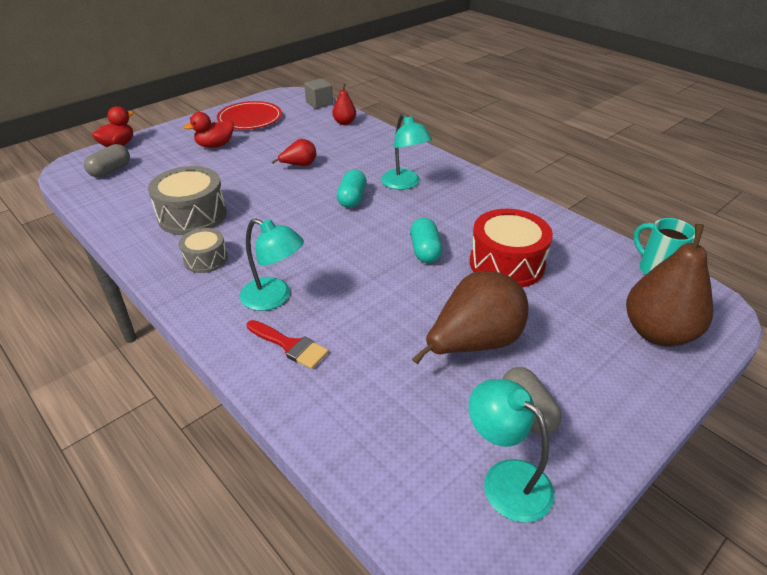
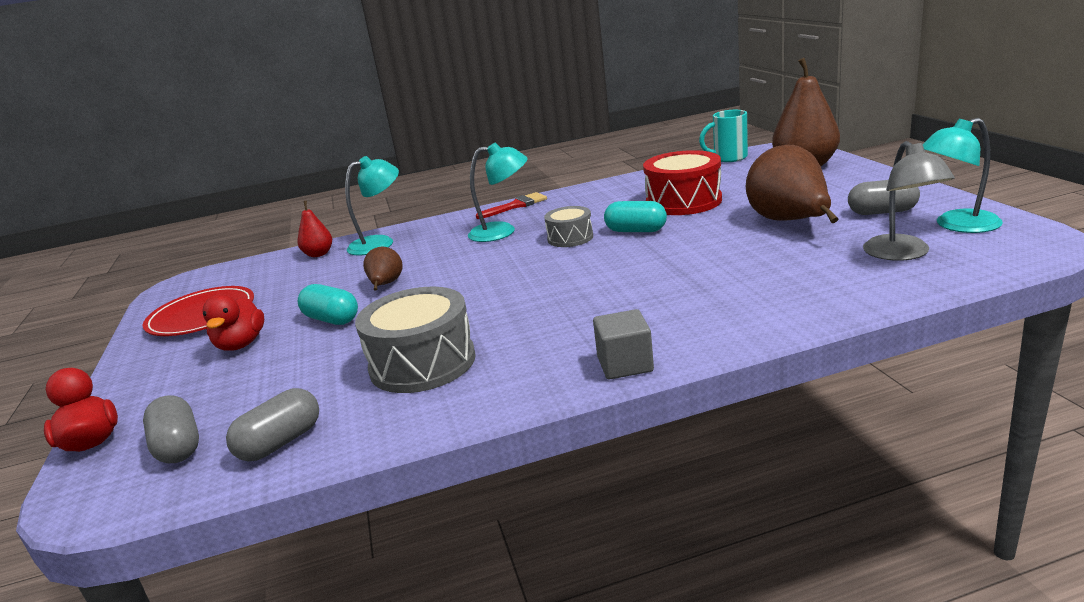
camera: 60 degrees left, 15 degrees down
grey drum [179,228,228,273] -> grey drum moved to [544,206,593,247]
turquoise lamp [240,218,304,311] -> turquoise lamp moved to [345,156,399,255]
red brush [247,320,329,369] -> red brush moved to [476,192,547,219]
red pear [272,139,317,166] -> brown pear [363,247,403,291]
grey cube [304,78,333,109] -> grey cube moved to [593,309,654,379]
turquoise capsule [337,170,367,208] -> turquoise capsule moved to [297,284,358,325]
none -> grey capsule [226,388,319,461]
none -> grey lamp [863,141,955,261]

